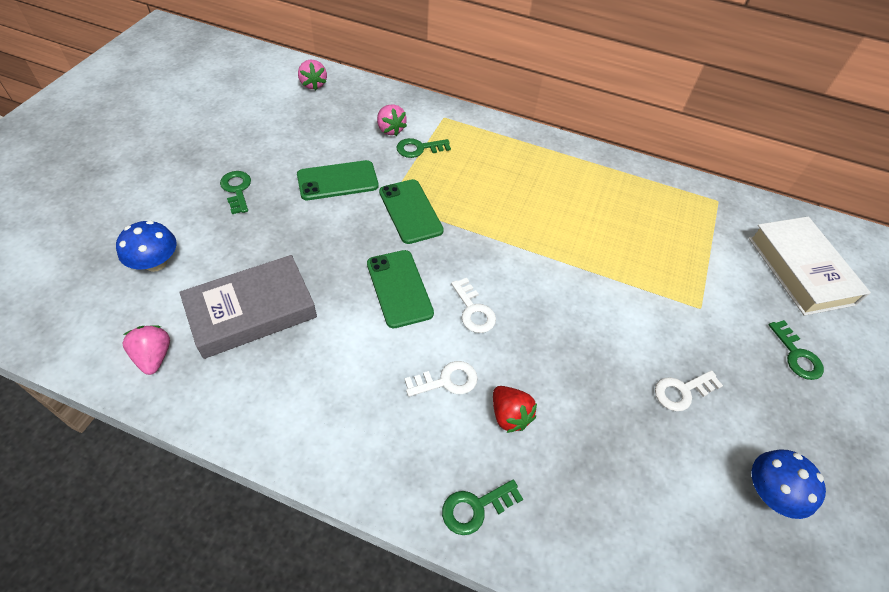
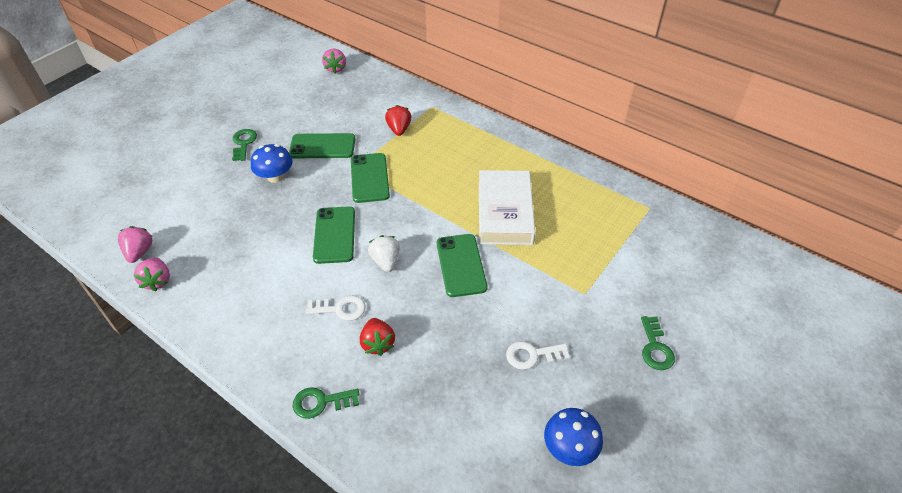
camera: 20 degrees right, 5 degrees down
blue mushroom [116,220,177,272] -> blue mushroom moved to [251,144,293,183]
grey book [179,255,317,359] -> none
pink strawberry [377,104,407,136] -> pink strawberry moved to [134,257,170,291]
green key [396,138,451,158] -> red strawberry [385,105,411,136]
white key [451,278,496,333] -> white strawberry [368,235,400,272]
white book [748,217,871,316] -> white book moved to [479,170,535,245]
none -> green phone [437,234,487,297]

